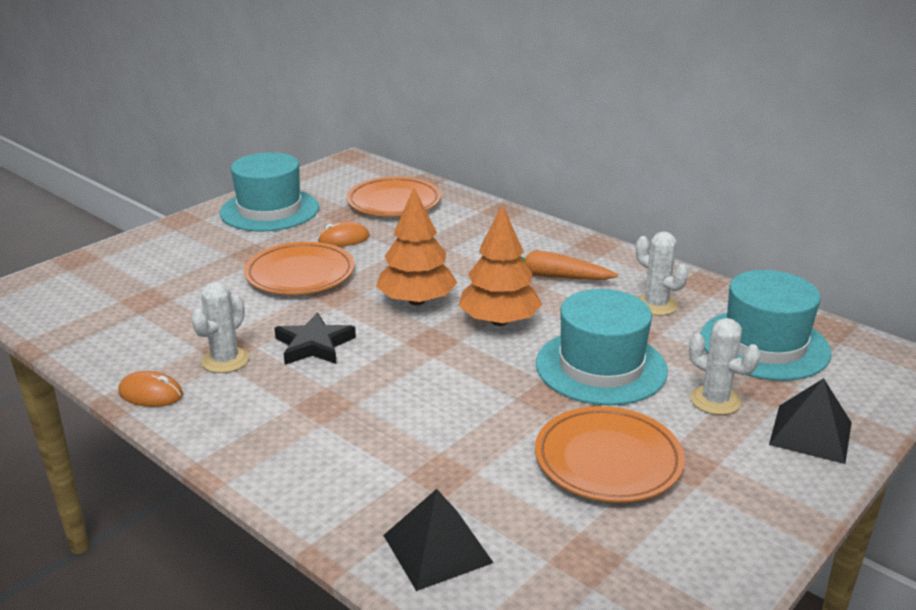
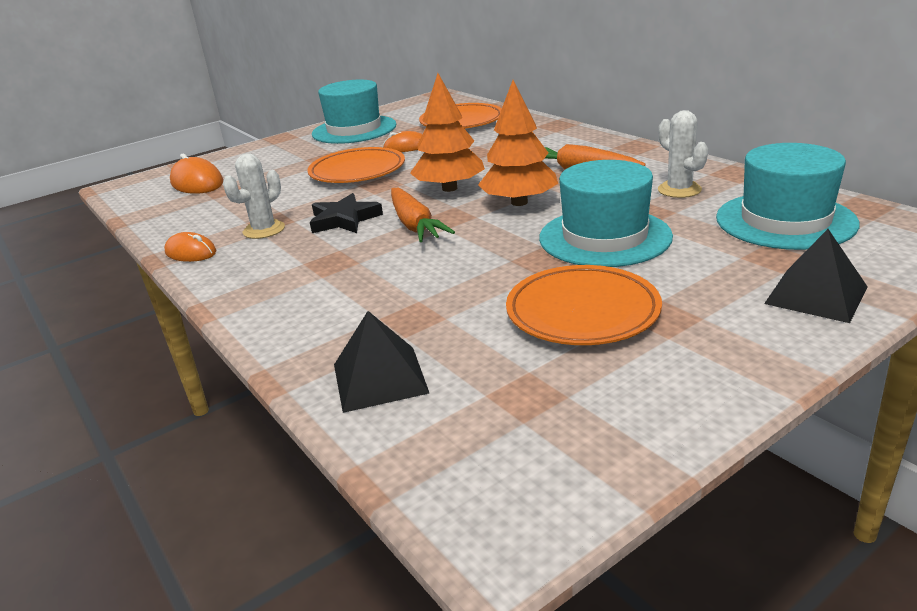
camera: 15 degrees right, 0 degrees up
white cactus [689,318,760,415] -> none
none -> orange mouse [170,154,223,194]
none -> orange carrot [391,188,455,242]

